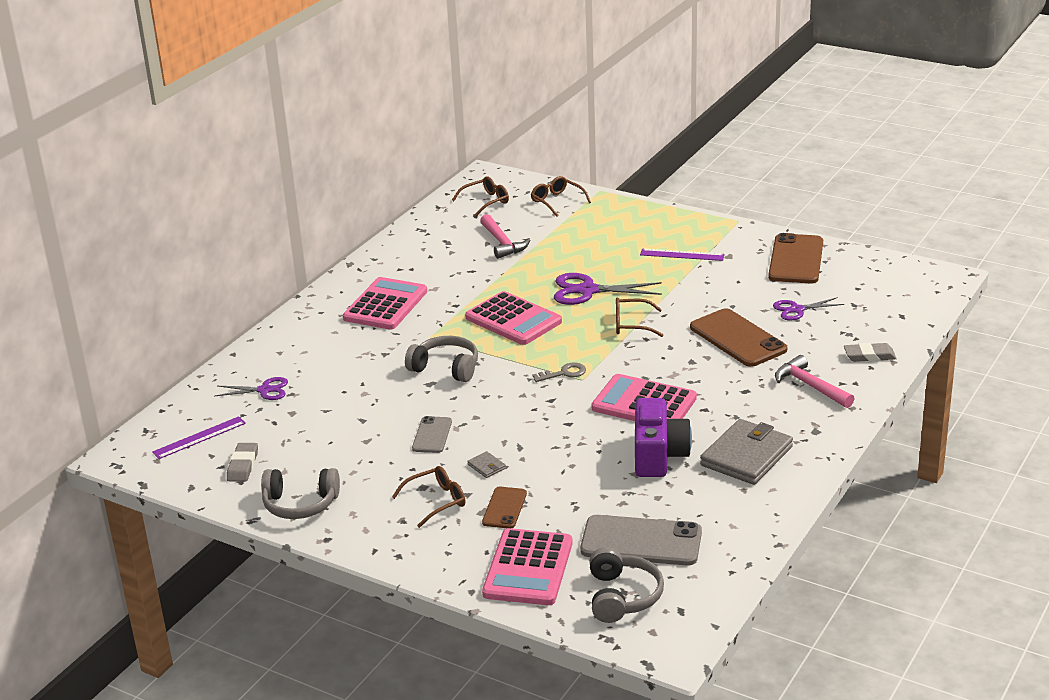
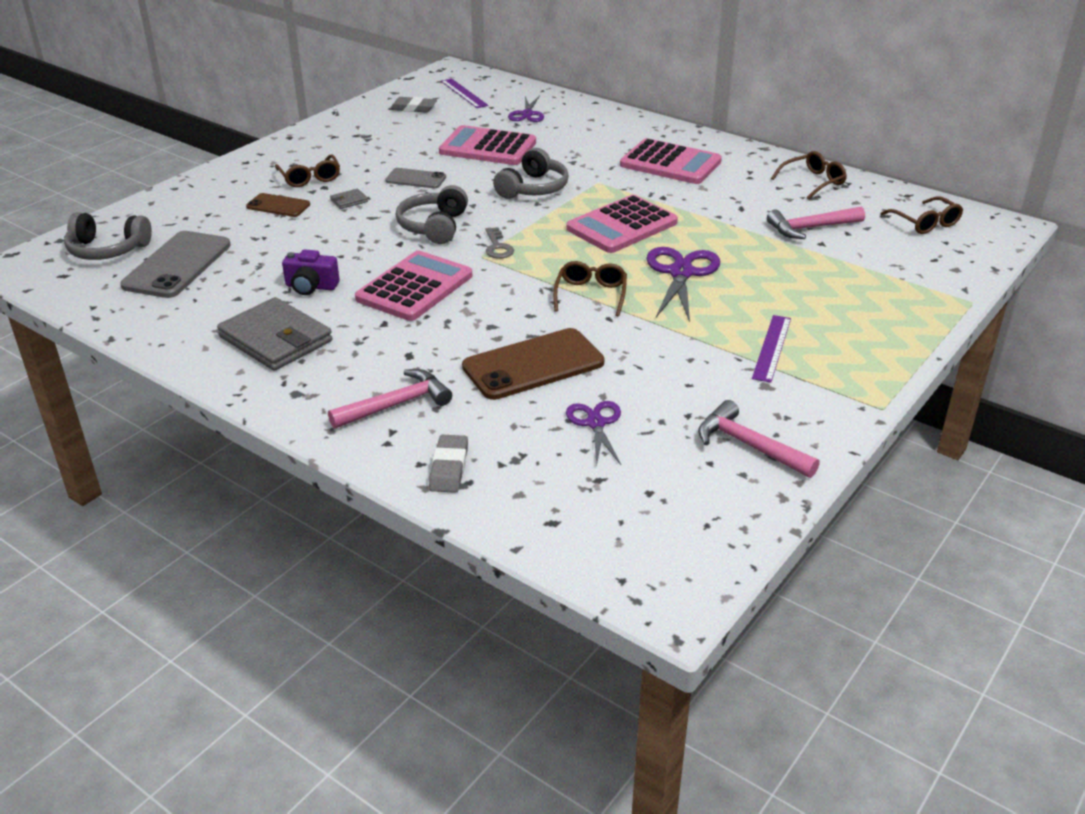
camera: 95 degrees right, 5 degrees up
grey headphones [261,468,340,519] -> grey headphones moved to [396,185,468,244]
pink calculator [482,528,573,605] -> pink calculator moved to [439,125,536,165]
brown glasses [531,176,591,217] -> brown glasses moved to [771,151,847,200]
purple camera [635,398,692,477] -> purple camera [282,249,340,295], size x0.60
brown phone [768,233,823,283] -> pink hammer [698,400,820,478]

